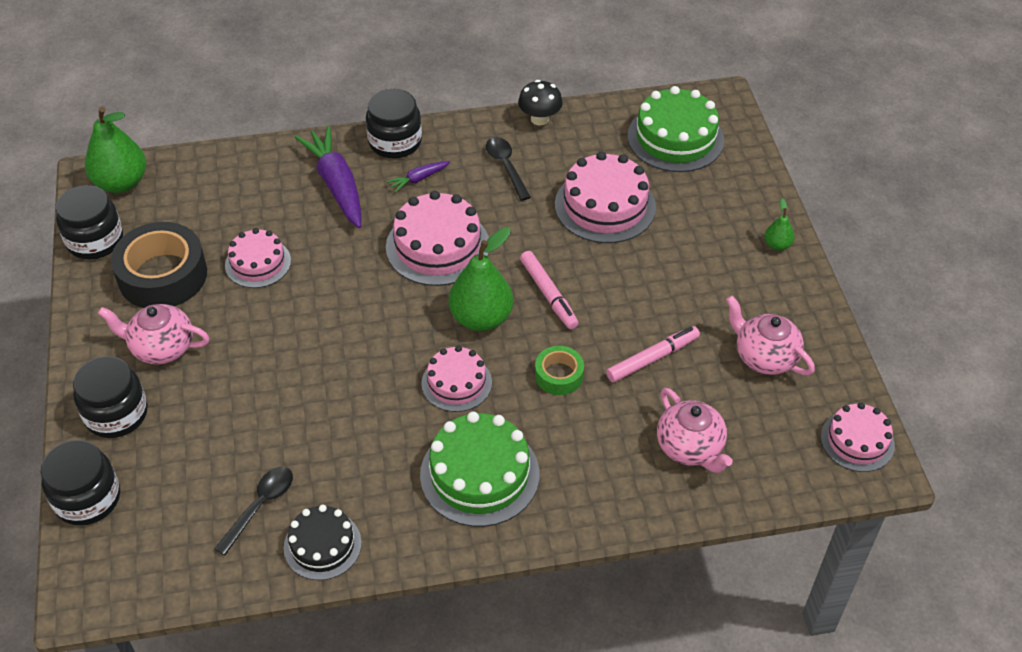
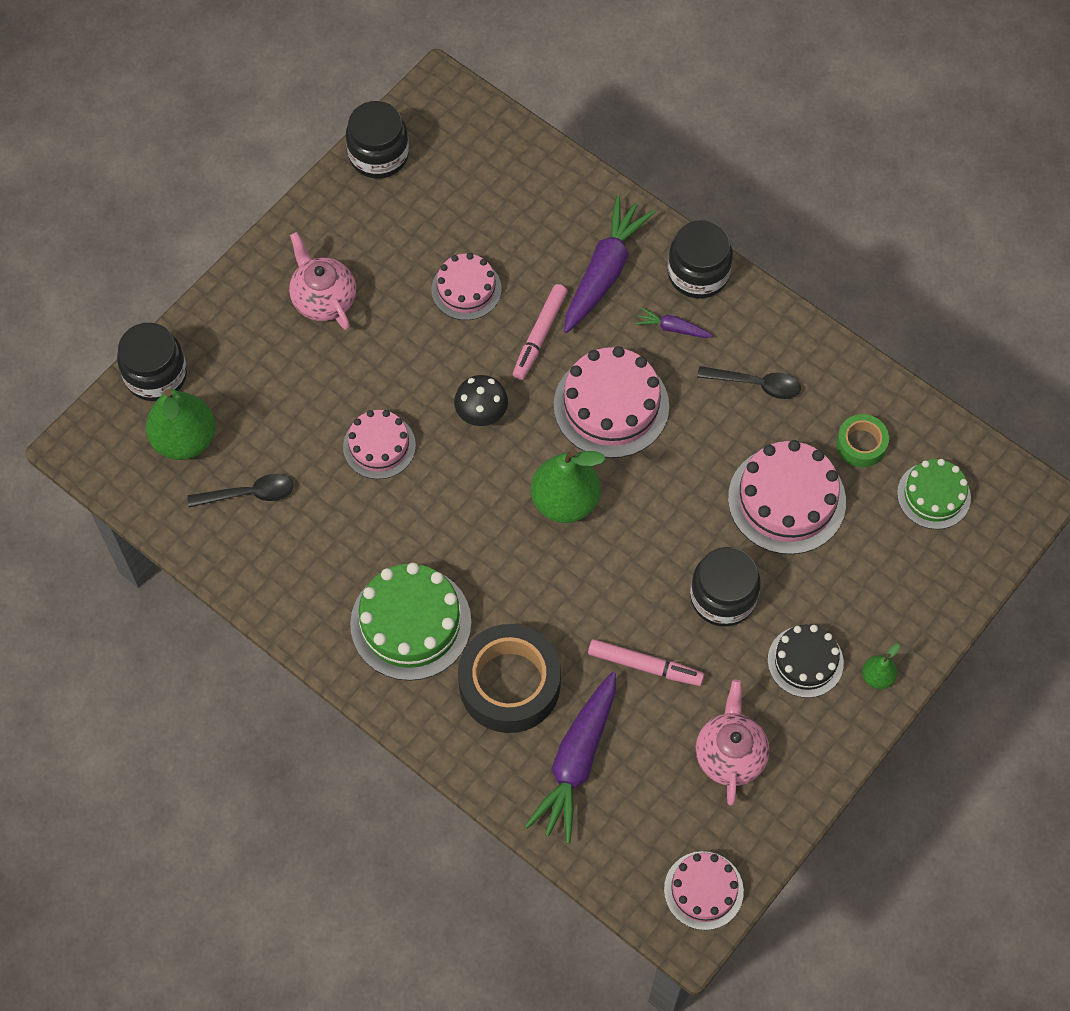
camera: 50 degrees right, 15 degrees up
black jar [73,356,148,438] -> black jar moved to [690,547,761,627]
green pear [85,107,146,193] -> green pear moved to [146,389,216,460]
black tape [111,222,207,308] -> black tape moved to [458,624,561,733]
black cake [284,505,362,580] -> black cake moved to [768,625,844,698]
pink cake [421,345,492,412] -> pink cake moved to [343,410,416,479]
black spoon [486,137,531,201] -> black spoon turned 75 degrees clockwise [697,366,801,399]
black mushroom [518,80,563,126] -> black mushroom moved to [454,375,508,426]
pink marker [520,251,579,329] -> pink marker moved to [513,284,567,380]
green tape [535,346,584,395] -> green tape moved to [836,414,889,467]
green cake [628,86,724,172] -> green cake [897,459,971,529], size x0.62
pink teapot [657,388,733,473] -> purple carrot [525,672,616,844]

